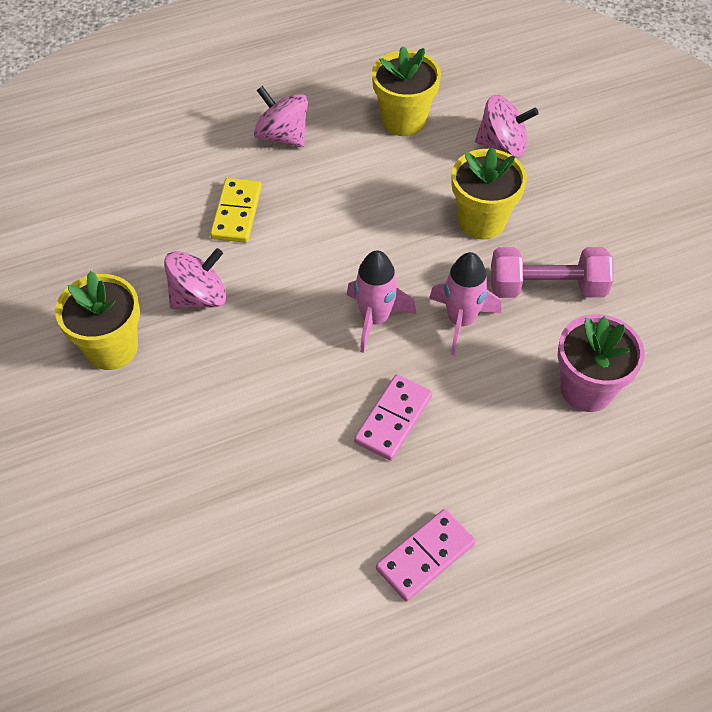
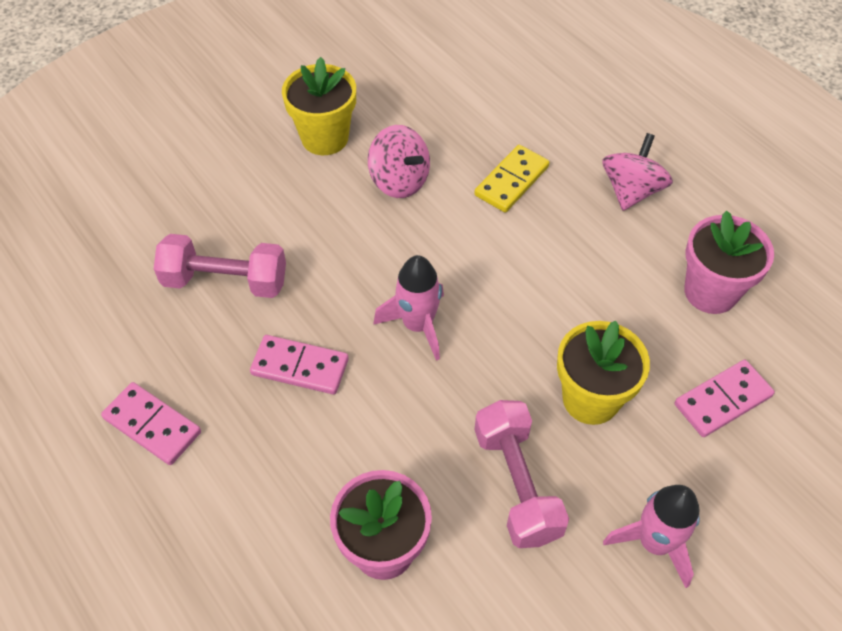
camera: 75 degrees right, 0 degrees up
yellow domino [210,178,262,243] -> yellow domino turned 45 degrees counterclockwise [474,145,550,212]
yellow flower pot [372,46,441,136] -> pink flower pot [684,211,774,314]
pink rocket [429,252,501,355] -> pink rocket moved to [603,485,700,588]
pink spinning top [475,95,539,157] -> pink domino [675,360,775,437]
none -> pink dumbbell [154,234,286,298]

